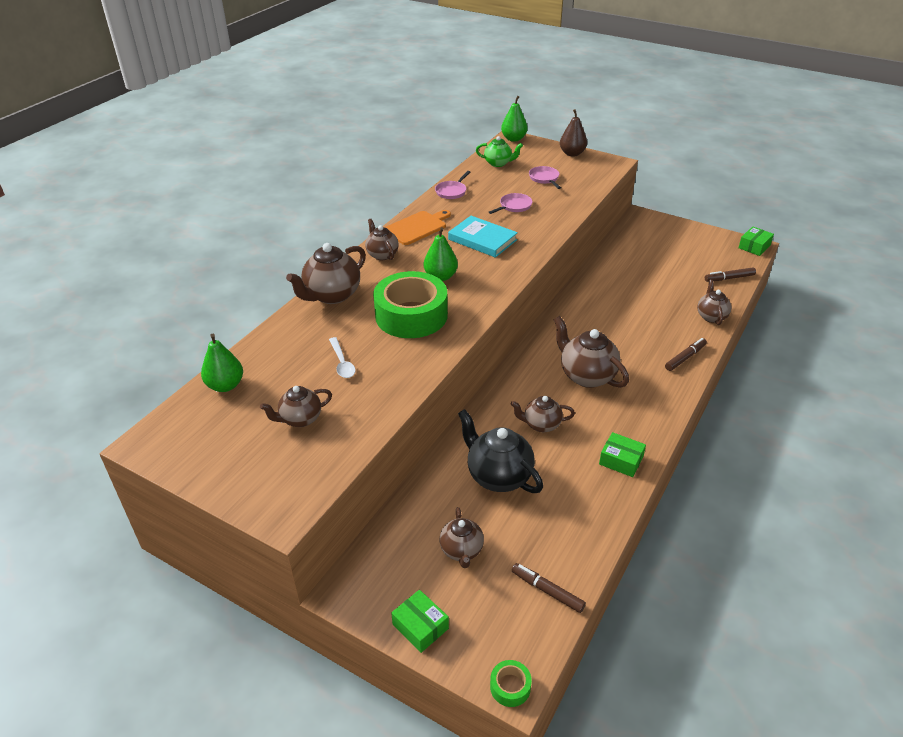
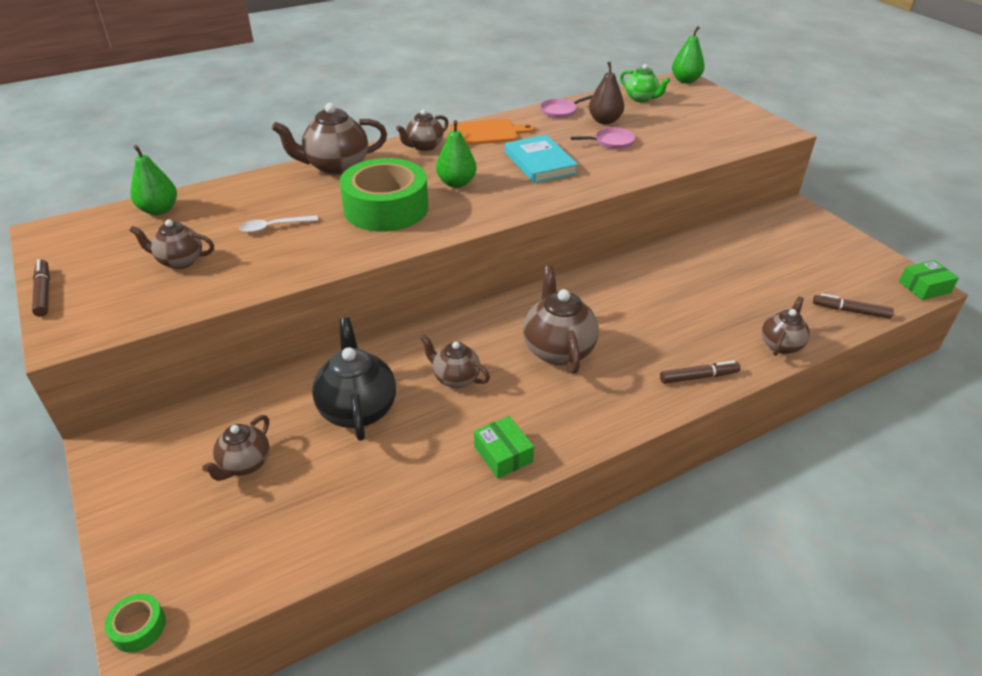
camera: 30 degrees right, 0 degrees up
white spoon [329,337,356,378] -> white spoon turned 60 degrees clockwise [239,215,318,233]
brown teapot [365,219,399,260] -> brown teapot turned 135 degrees counterclockwise [396,109,448,151]
green box [391,590,449,653] -> none
brown marker [512,563,586,613] -> brown marker moved to [32,259,50,317]
pink pan [529,166,561,189] -> none
brown pear [560,109,587,157] -> brown pear moved to [589,62,624,124]

